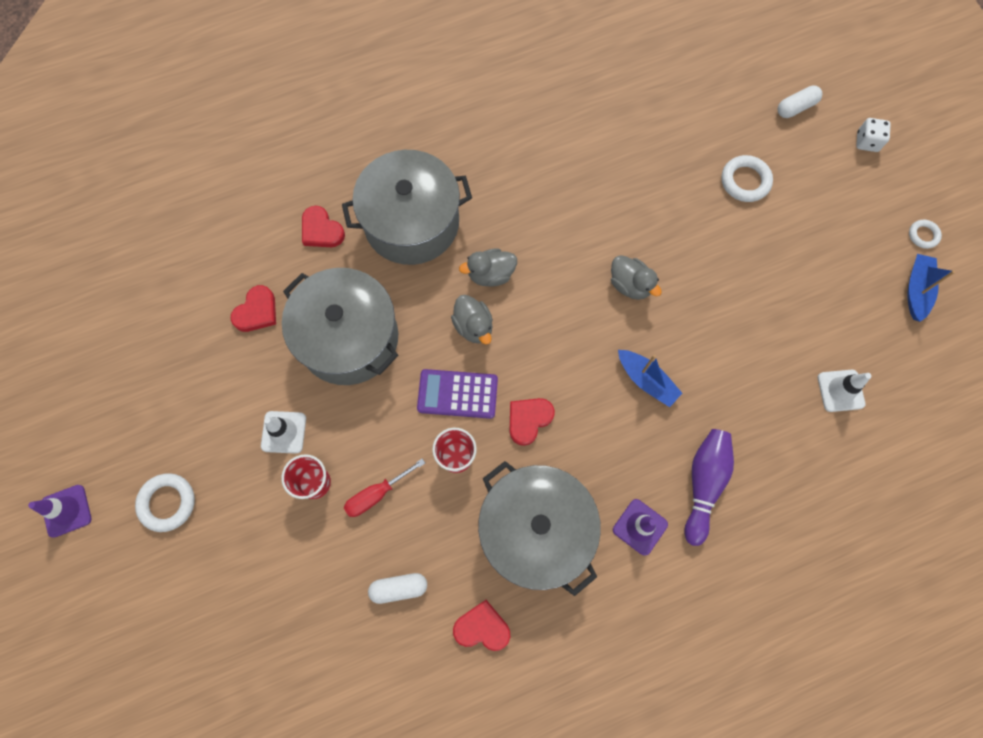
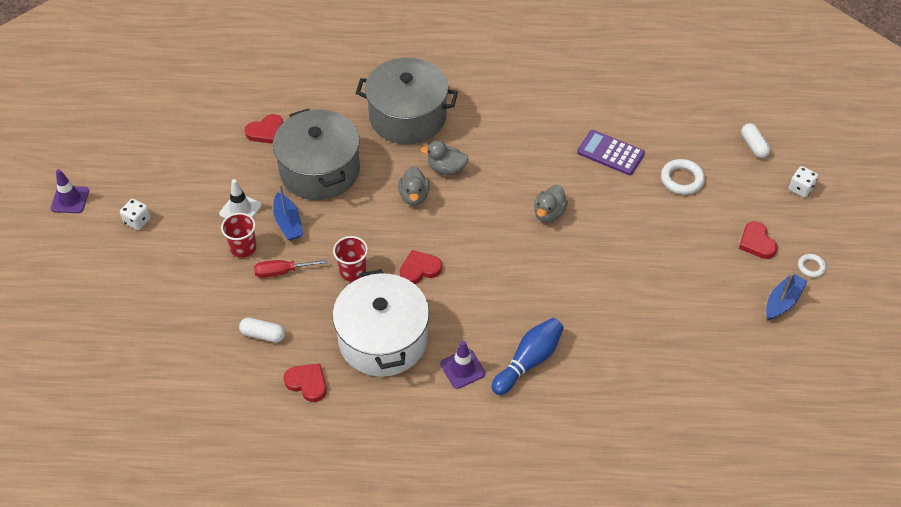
camera: 25 degrees right, 20 degrees down
white ring [135,473,195,532] -> white dice [120,199,151,230]
red heart [302,206,345,247] -> red heart moved to [739,221,778,259]
purple calculator [417,369,498,419] -> purple calculator moved to [577,130,645,175]
grey pot [478,461,601,596] -> white pot [332,269,429,377]
grey duck [611,255,662,300] -> grey duck turned 45 degrees clockwise [534,185,568,223]
blue boat [618,350,682,407] -> blue boat moved to [273,184,303,240]
purple bowling pin [684,429,734,546] -> blue bowling pin [491,318,564,395]
white capsule [778,85,822,118] -> white capsule turned 75 degrees clockwise [741,123,770,158]
white traffic cone [818,370,871,412] -> none

